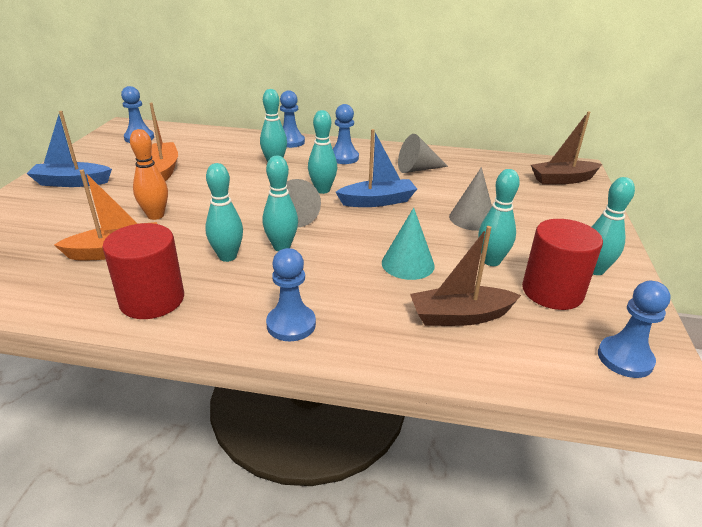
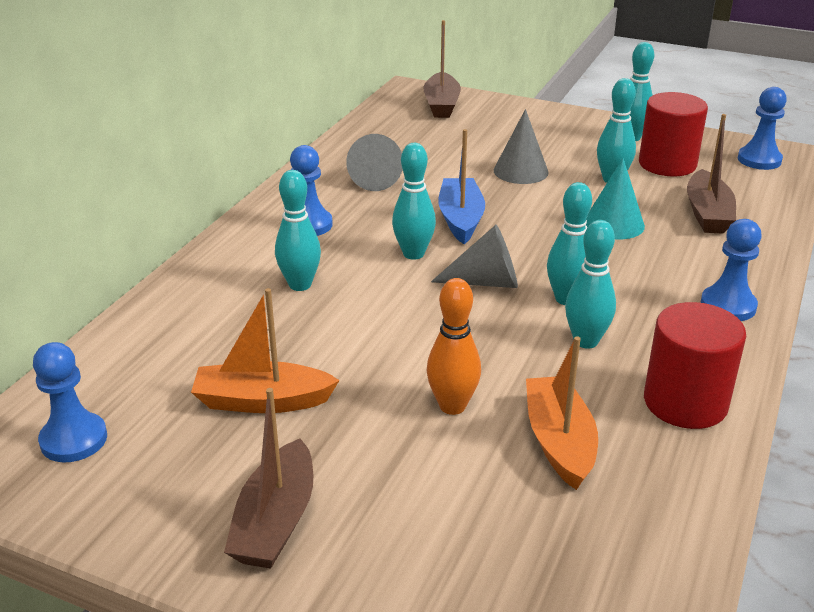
camera: 75 degrees left, 0 degrees up
blue boat [26,111,112,187] -> brown boat [224,388,313,569]
blue pawn [280,90,305,148] -> none

